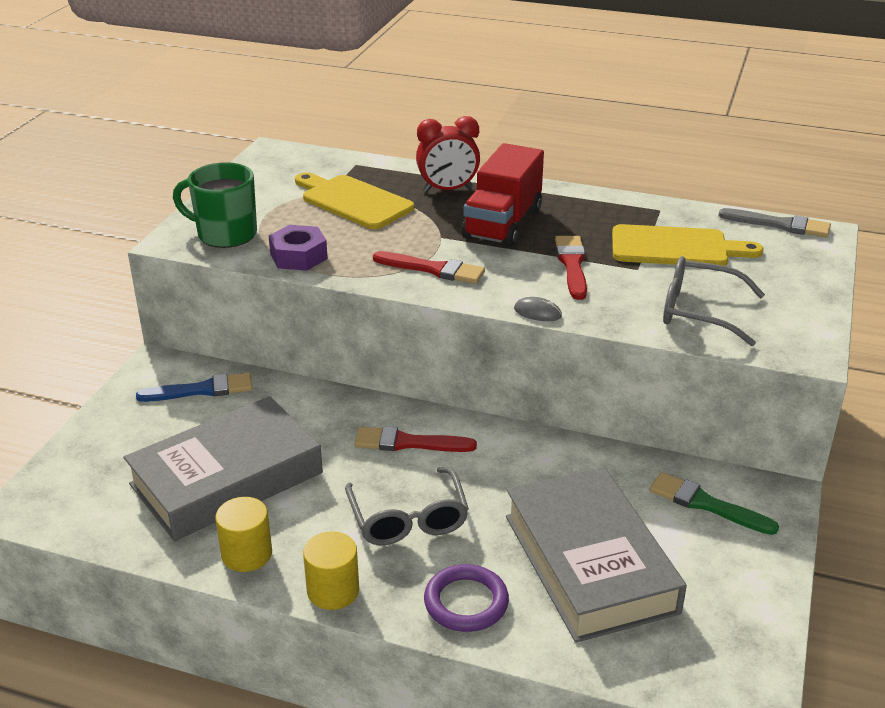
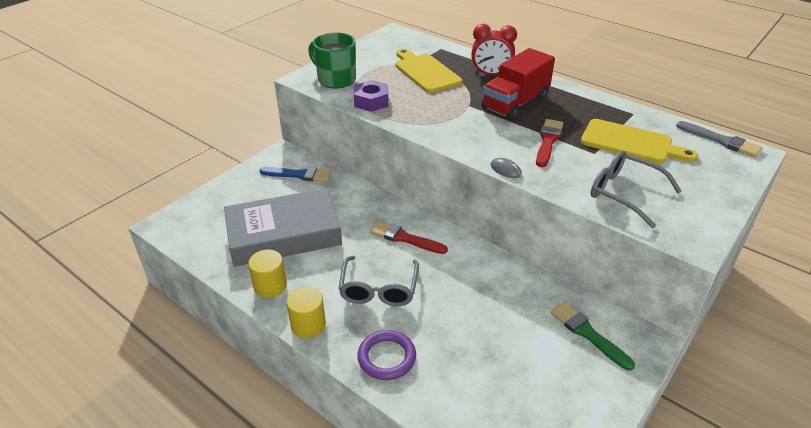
camera: 20 degrees right, 5 degrees up
red brush [373,251,485,284] -> none
grey book [506,467,687,643] -> none

